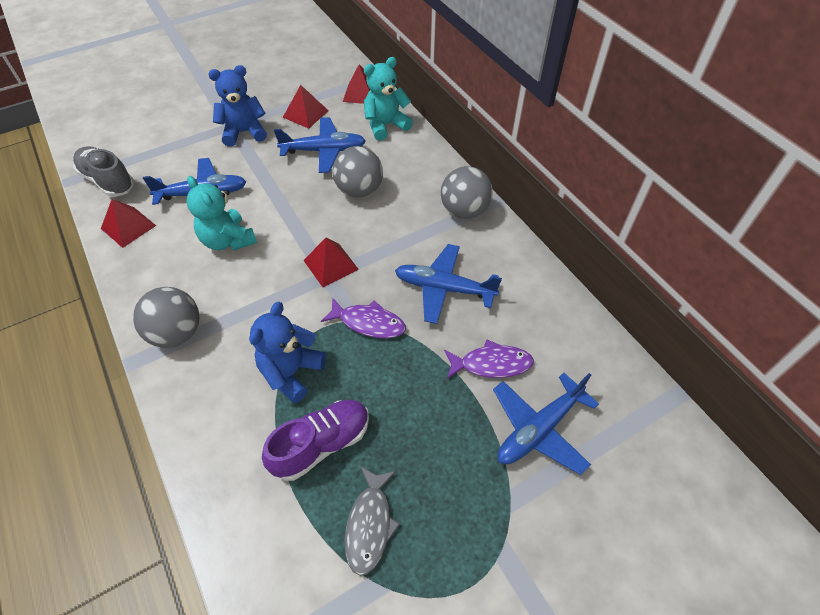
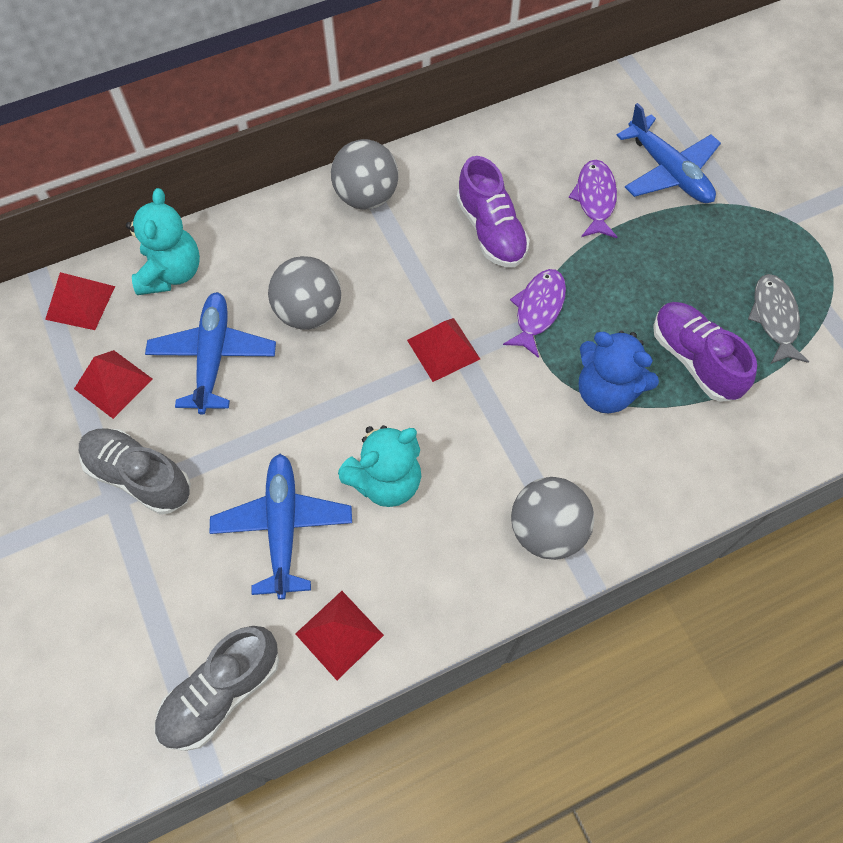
camera: 85 degrees left, 10 degrees up
blue teddy bear [208,65,267,147] -> grey shoe [79,428,191,514]
grey fish [345,466,400,576] -> grey fish turned 105 degrees counterclockwise [748,274,809,364]
turquoise teddy bear [364,57,413,141] -> turquoise teddy bear turned 150 degrees counterclockwise [126,188,200,295]
blue plane [395,244,502,324] -> purple shoe [456,156,530,267]

